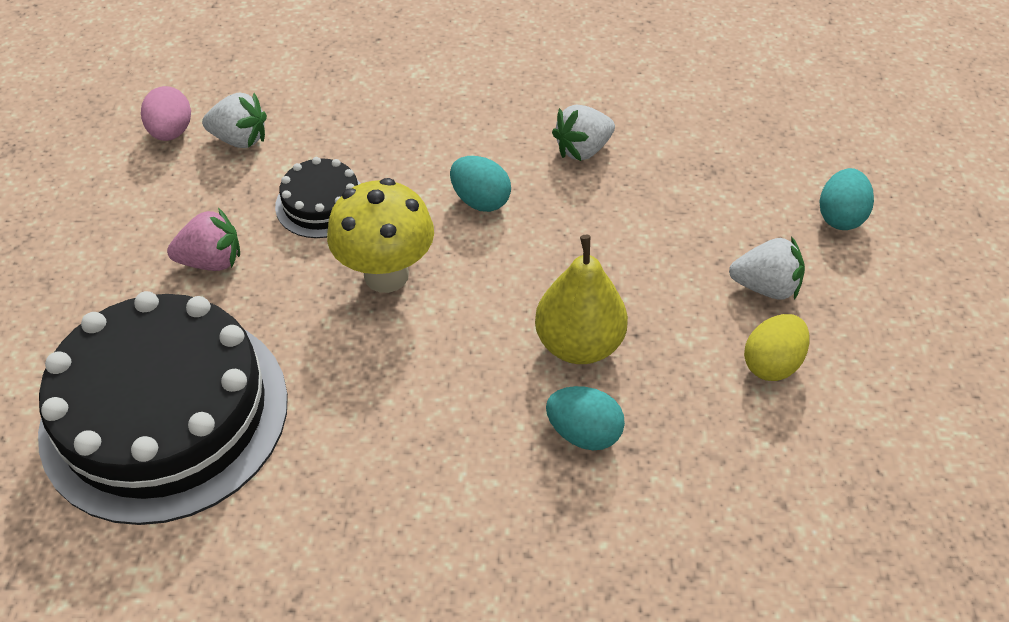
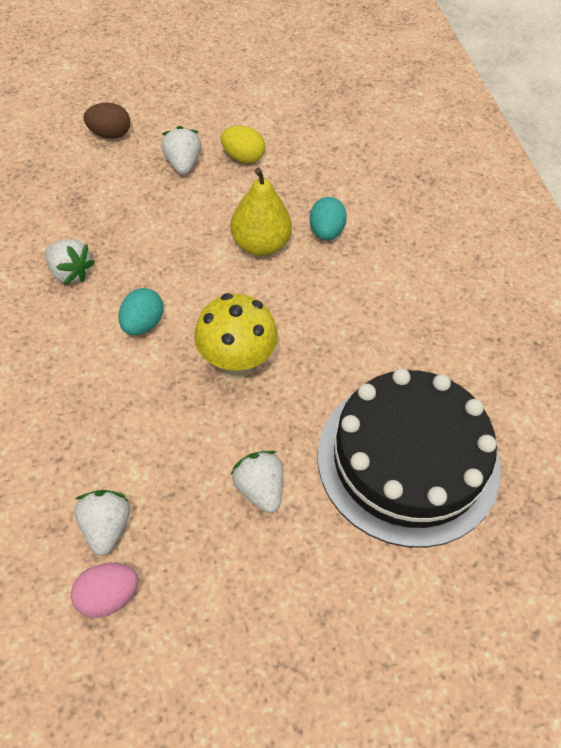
camera: 110 degrees left, 5 degrees up
pink strawberry [167,208,240,271] -> white strawberry [230,451,283,513]
black cake [275,157,361,238] -> none
turquoise egg [819,168,874,230] -> brown egg [84,103,130,139]

